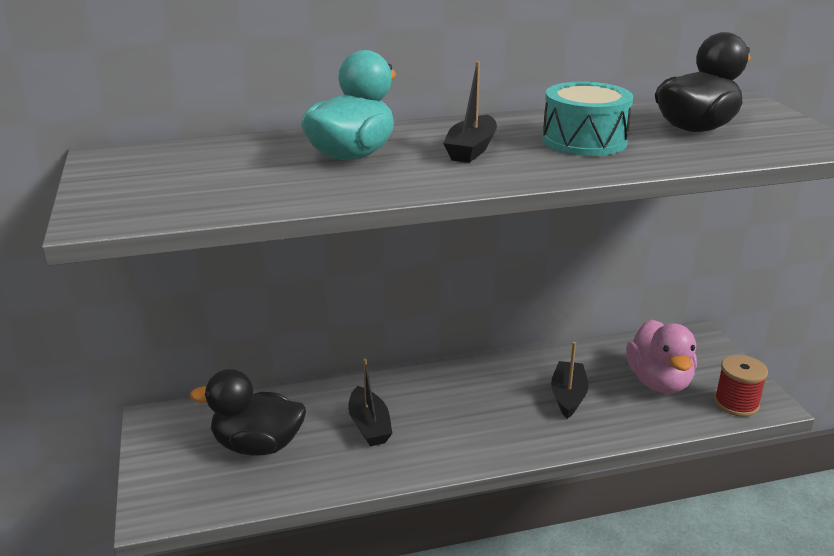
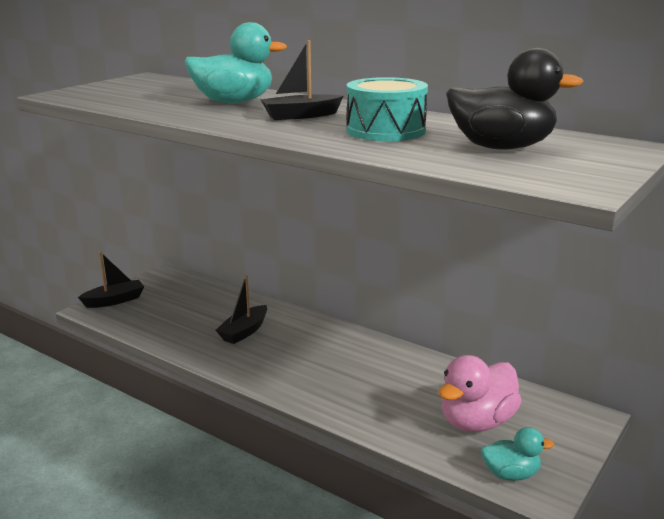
camera: 50 degrees right, 5 degrees down
black duck [190,369,306,455] -> none
black boat [551,342,589,419] -> black boat moved to [78,252,144,308]
red spool [714,355,768,417] -> turquoise duck [481,427,554,481]

